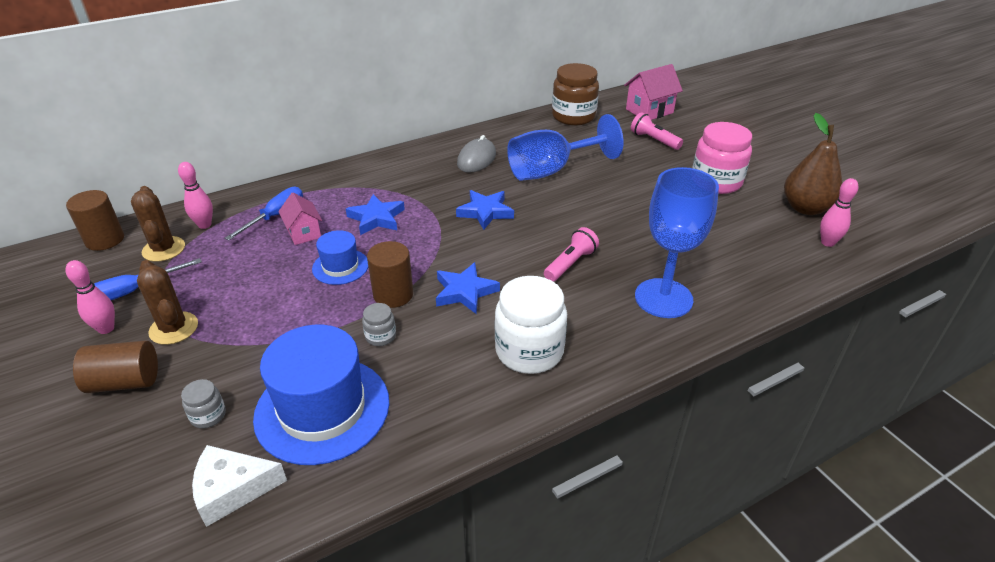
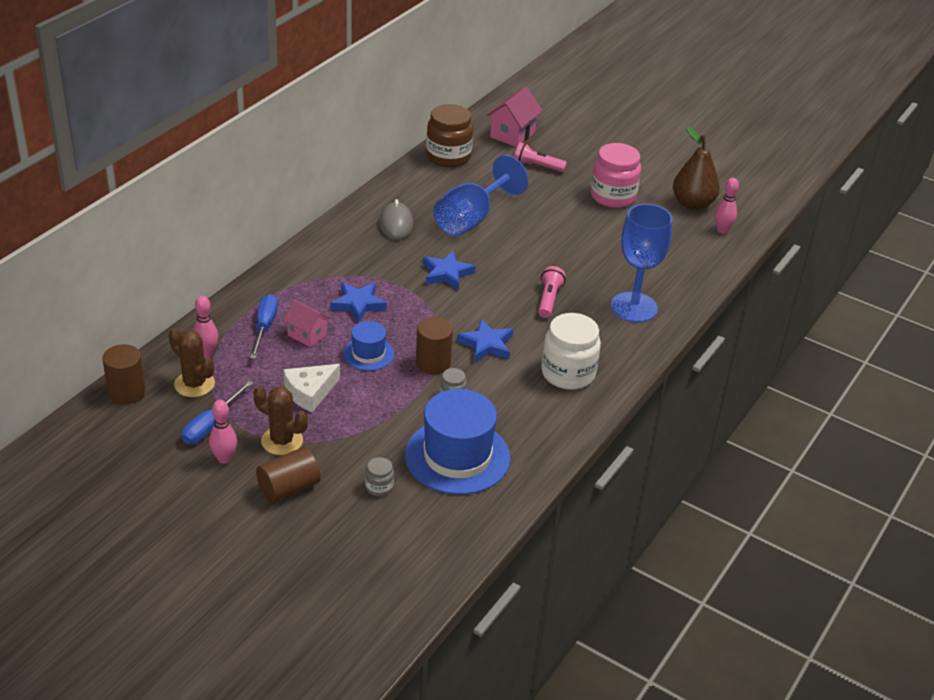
camera: 30 degrees left, 0 degrees up
white cheese [192,445,287,527] -> white cheese moved to [283,364,340,412]

